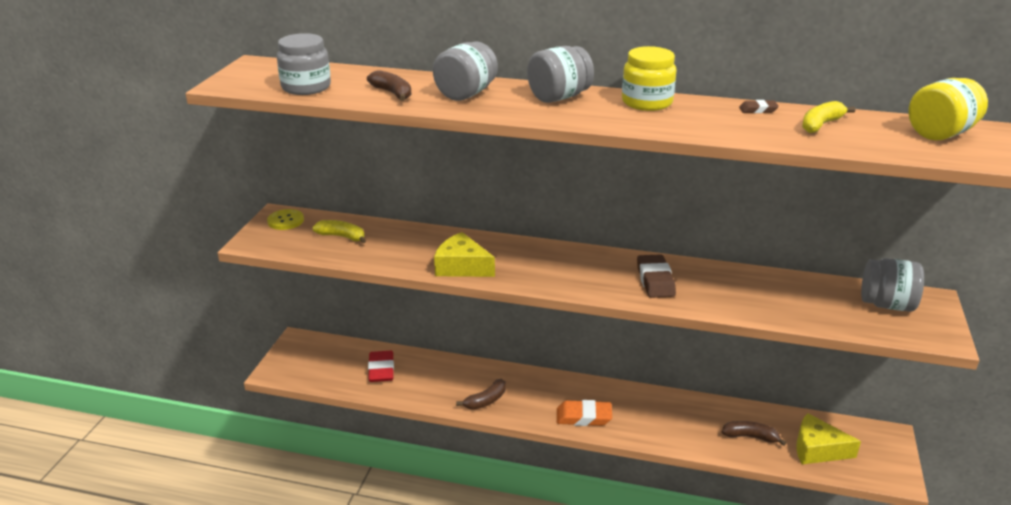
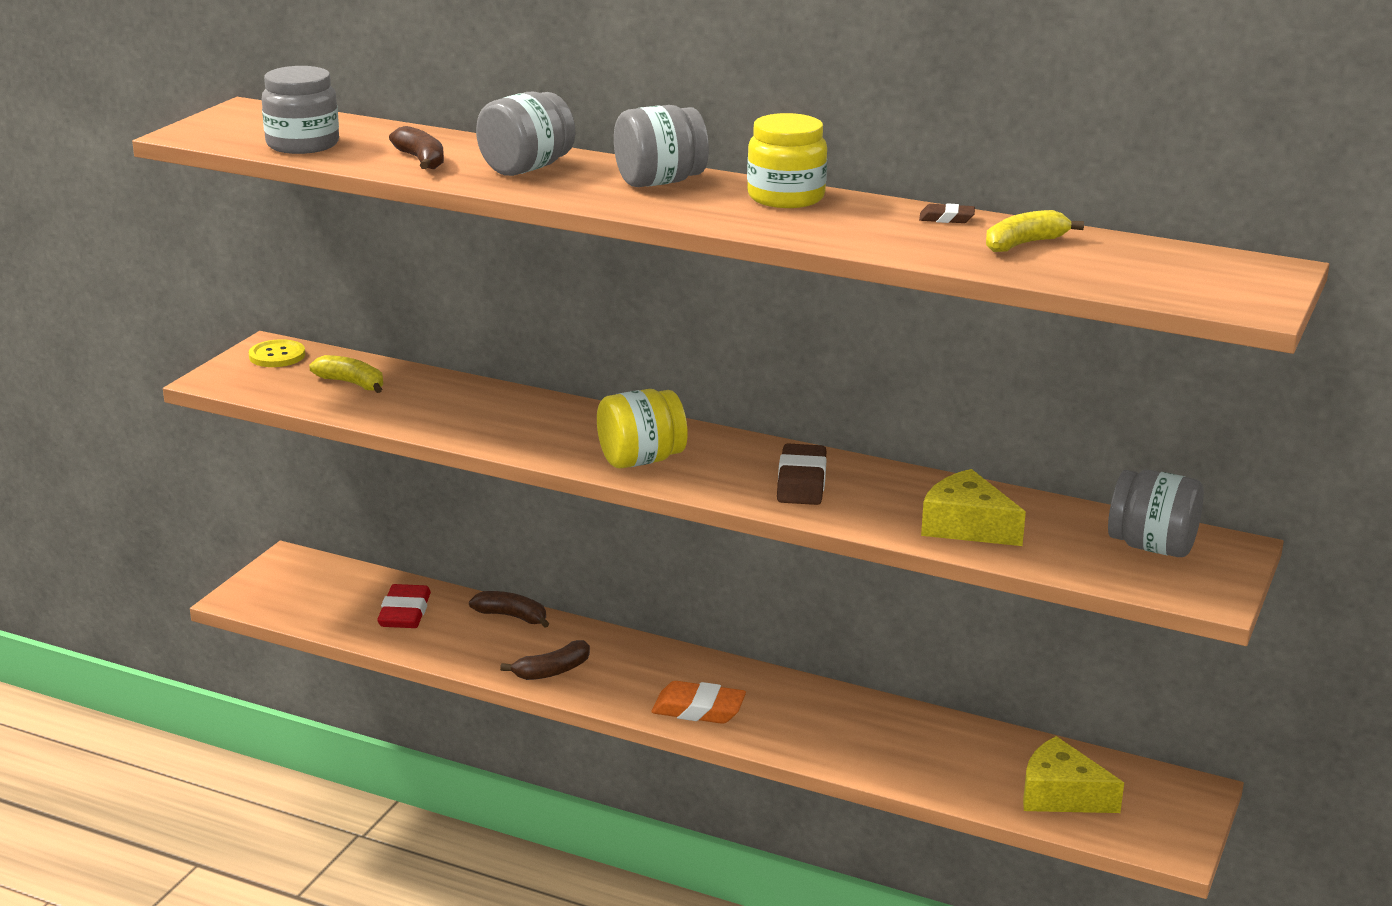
camera: 10 degrees right, 5 degrees down
yellow cheese [434,232,495,277] -> yellow cheese moved to [921,469,1026,546]
brown banana [722,421,787,446] -> brown banana moved to [469,591,549,628]
yellow jar [908,78,988,141] -> yellow jar moved to [597,389,687,468]

